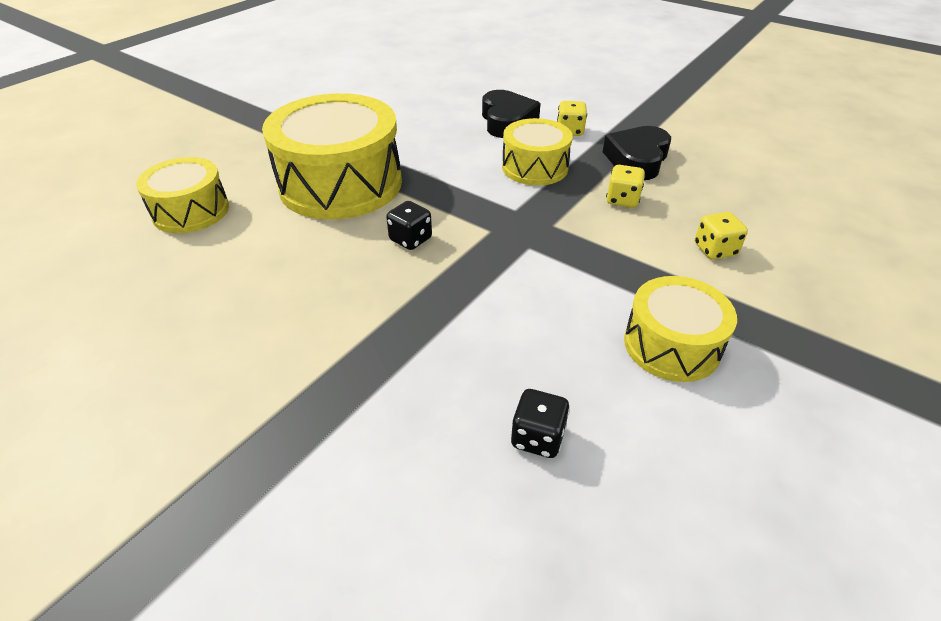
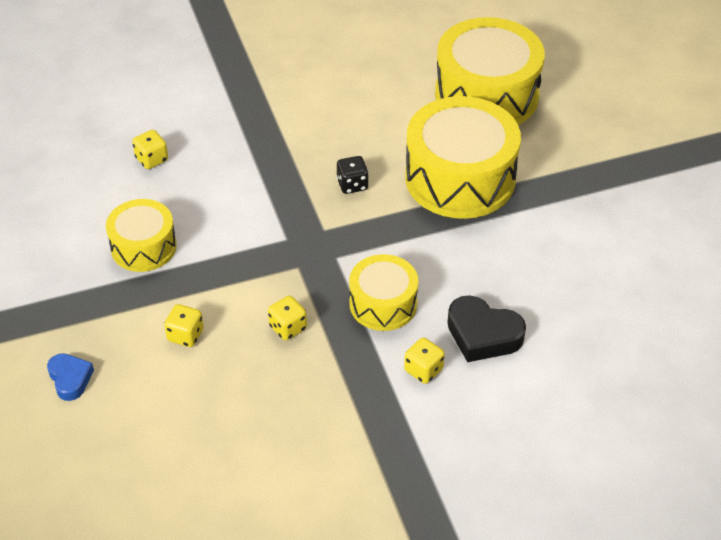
camera: 125 degrees right, 5 degrees up
yellow drum [136,157,229,233] -> yellow drum [435,17,545,125], size x1.77
black dice [511,389,570,458] -> yellow dice [132,130,168,169]
black heart [603,126,671,180] -> none
none -> blue heart [47,353,94,401]

